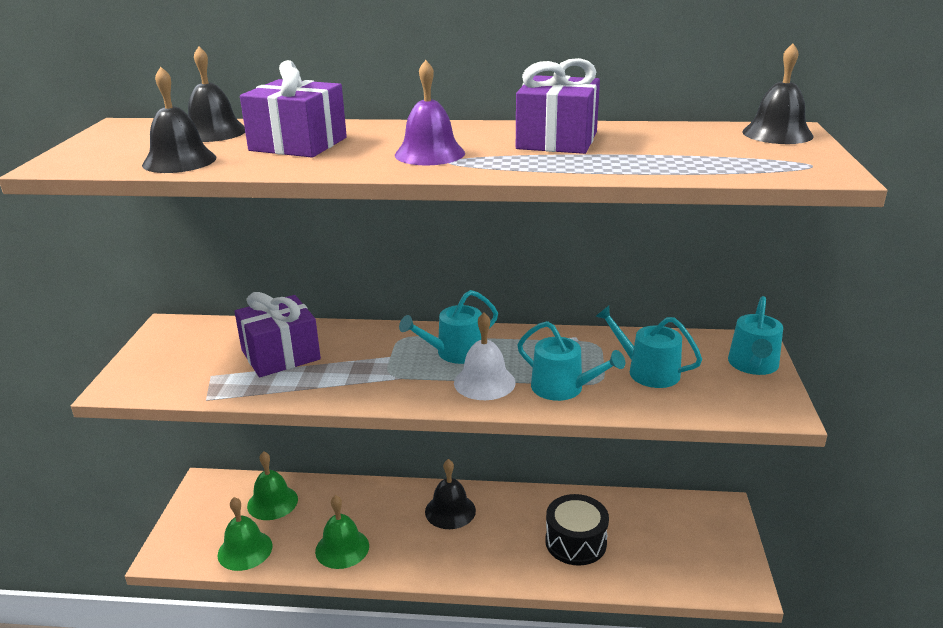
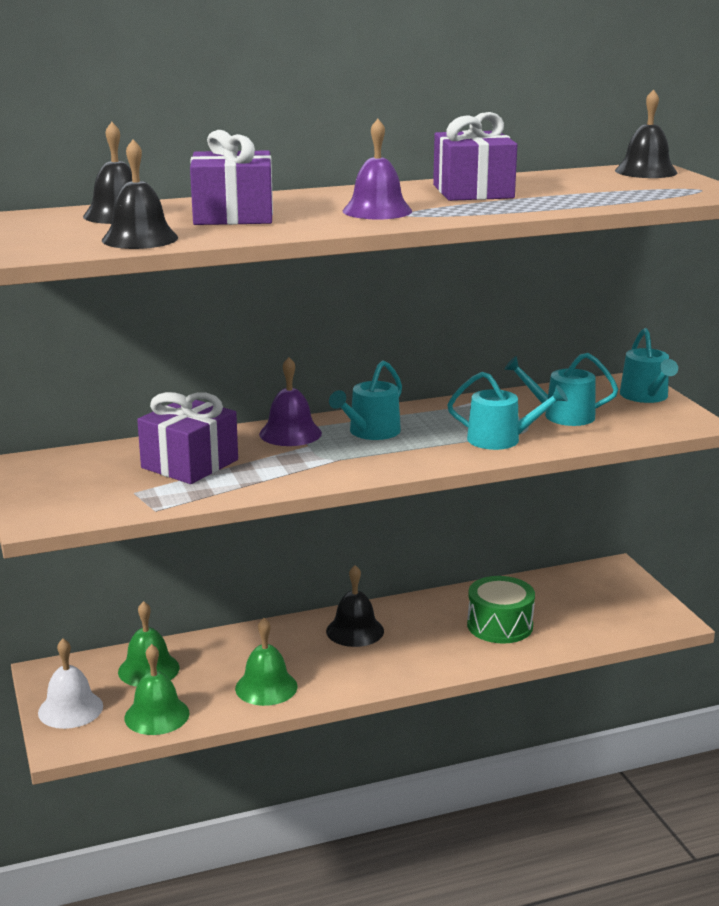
camera: 25 degrees left, 5 degrees down
white bell [454,313,516,400] -> white bell moved to [38,638,103,729]
black drum [545,494,609,566] -> green drum [467,576,535,643]
none -> purple bell [259,357,322,446]

